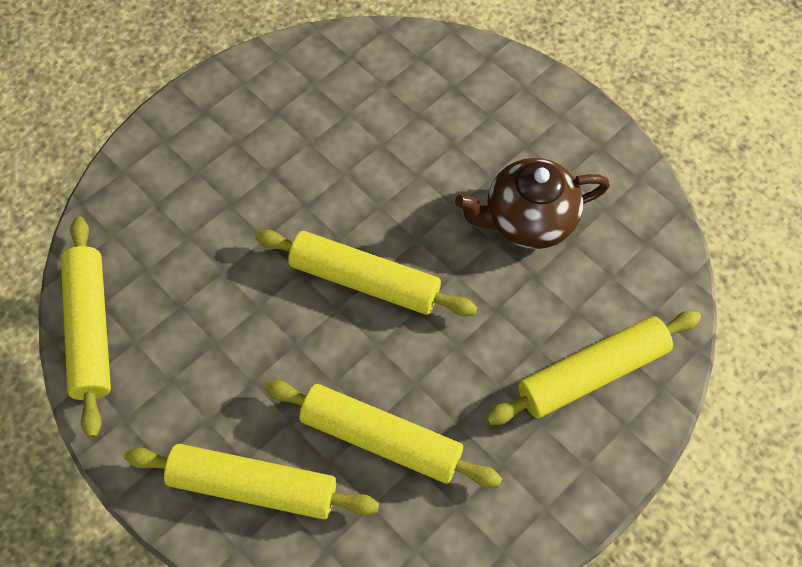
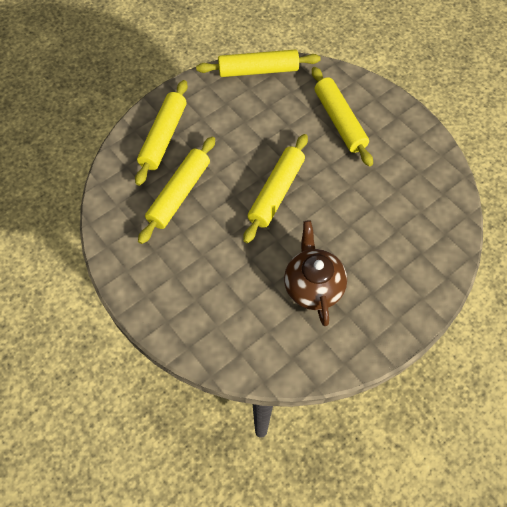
camera: 95 degrees right, 0 degrees up
yellow rolling pin [486,311,701,425] -> yellow rolling pin moved to [312,67,373,166]

